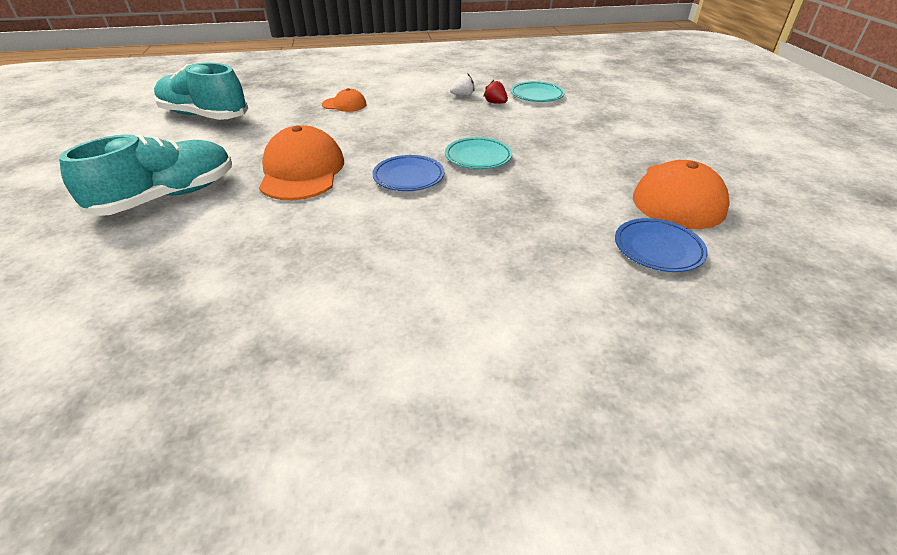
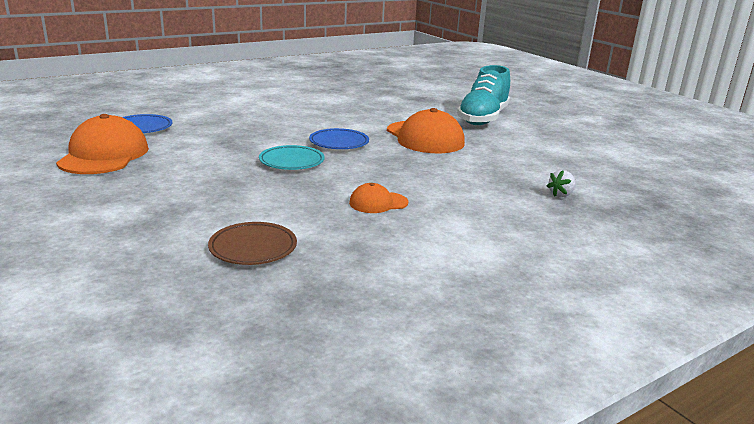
camera: 155 degrees right, 15 degrees down
turquoise shoe [154,63,248,120] -> none
orange cap [322,88,367,112] -> orange cap moved to [349,183,408,213]
white strawberry [450,73,474,96] -> white strawberry moved to [547,170,576,197]
red strawberry [483,80,508,104] -> none
turquoise plate [511,81,565,102] -> brown plate [208,222,297,265]

